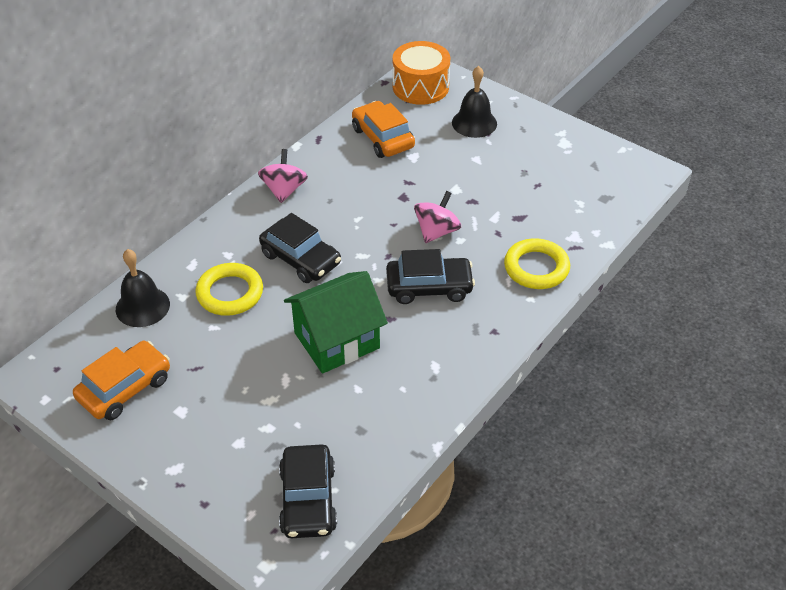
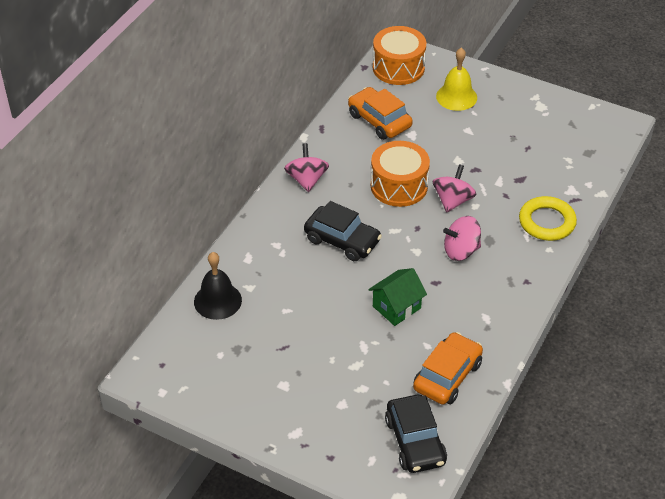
camera: 10 degrees left, 0 degrees up
orange car [73,341,170,420] -> orange car moved to [413,332,483,405]
yellow ring [195,263,263,316] -> none
green house [284,271,388,374] -> green house [368,268,427,326], size x0.63
black car [386,249,475,304] -> pink spinning top [443,216,481,261]
black bell [452,66,497,138] -> yellow bell [436,48,477,111]
none -> orange drum [371,141,430,207]

